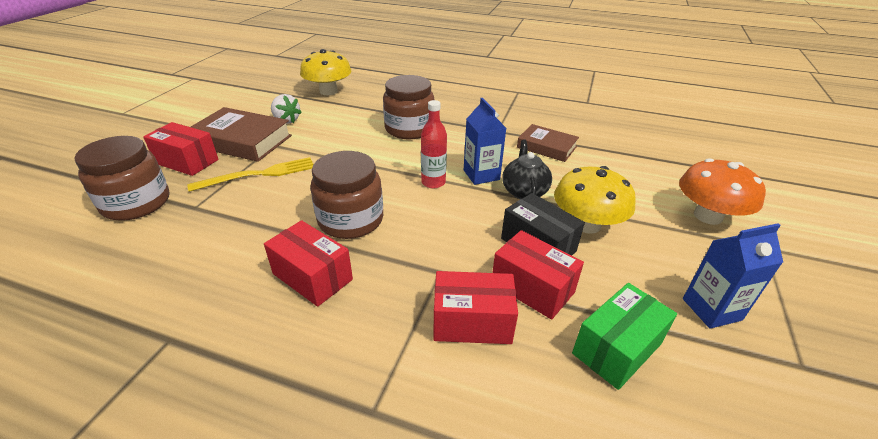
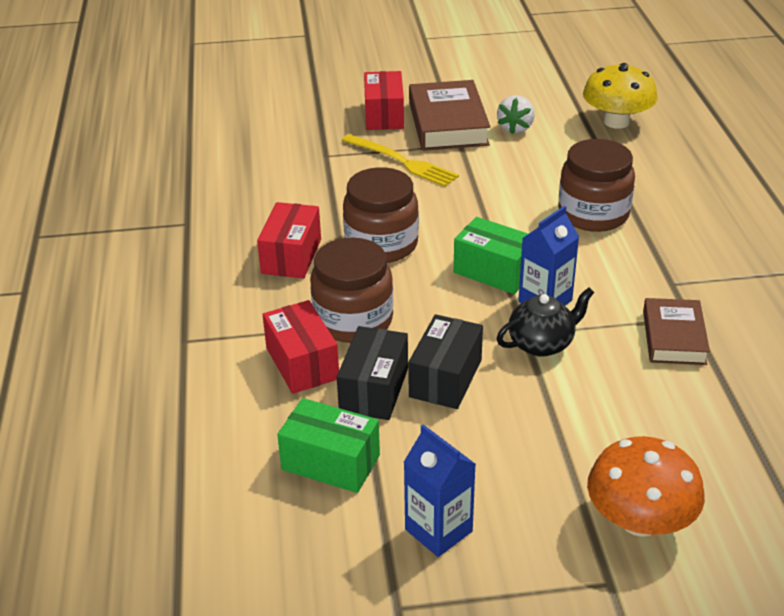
camera: 65 degrees right, 0 degrees up
brown jar [74,136,169,221] -> brown jar moved to [310,238,394,343]
red bottle [421,100,447,188] -> green box [454,217,528,294]
red box [492,230,584,320] -> black box [337,326,408,420]
yellow mushroom [554,166,636,234] -> none

